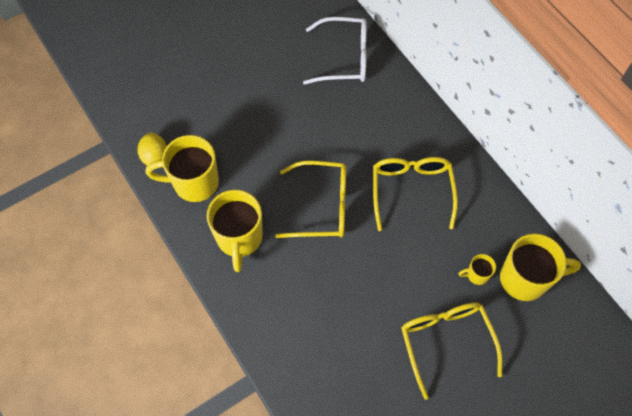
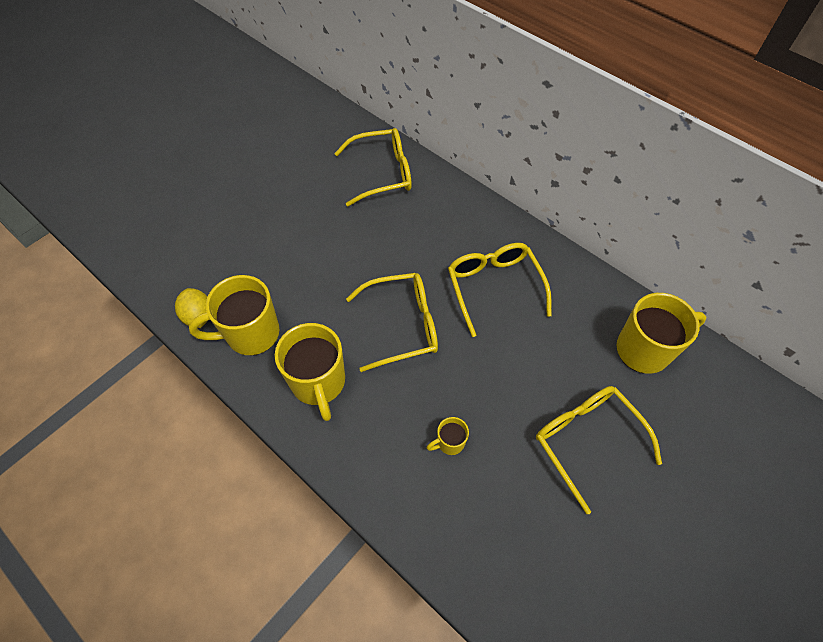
camera: 15 degrees left, 5 degrees down
white glasses [303,17,367,85] -> yellow glasses [334,128,412,207]
yellow mug [458,254,496,285] -> yellow mug moved to [427,417,469,455]

